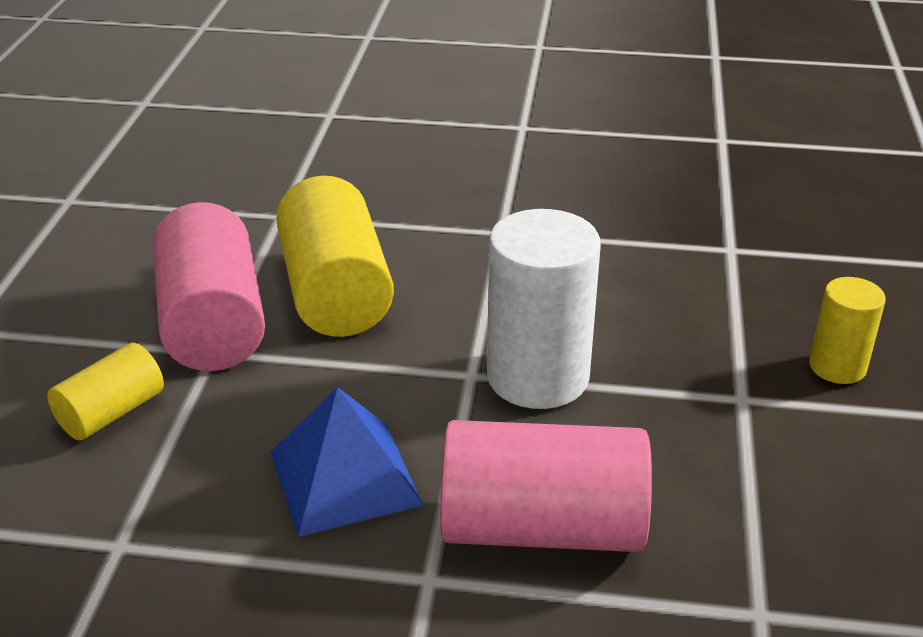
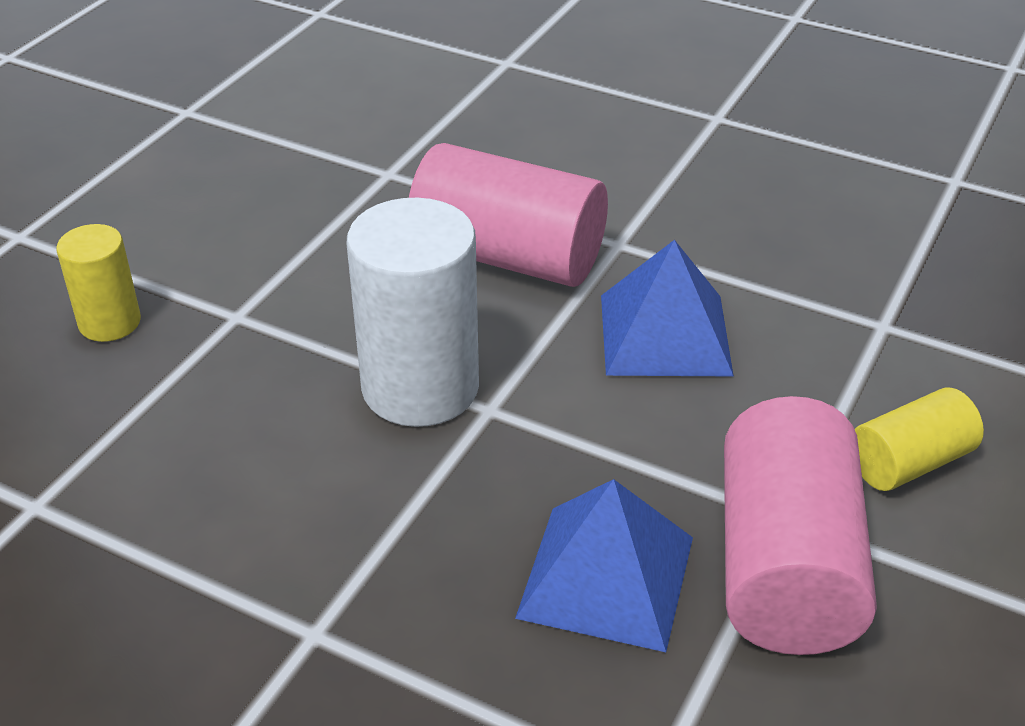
camera: 160 degrees left, 5 degrees up
yellow cylinder [276,175,394,337] -> blue pyramid [515,479,693,652]

